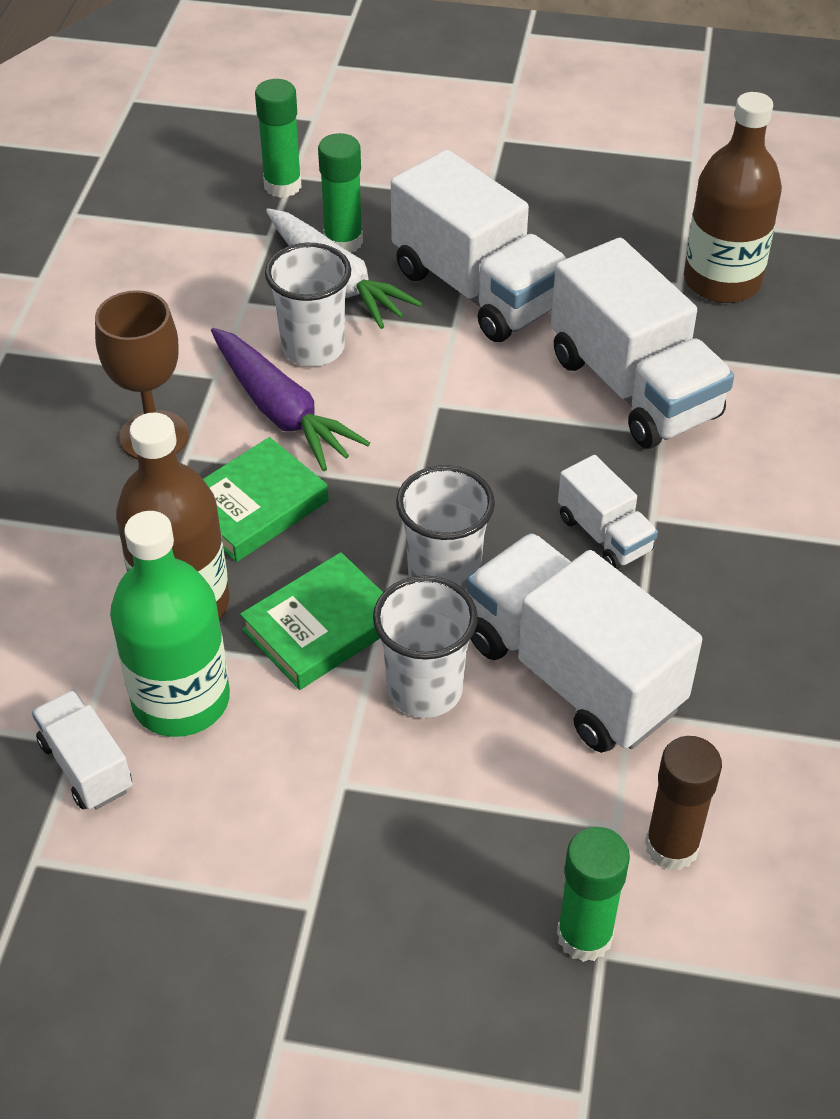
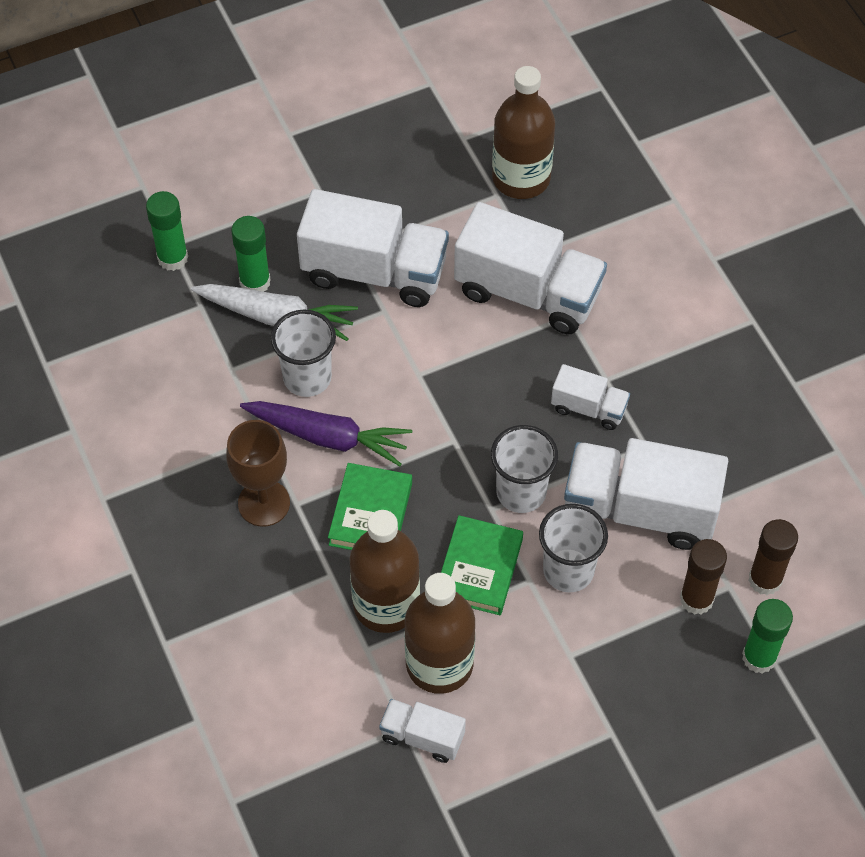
camera: 35 degrees left, 10 degrees up
green bottle [110,511,230,737] -> brown bottle [405,573,475,694]
none -> brown glue stick [680,539,727,615]

